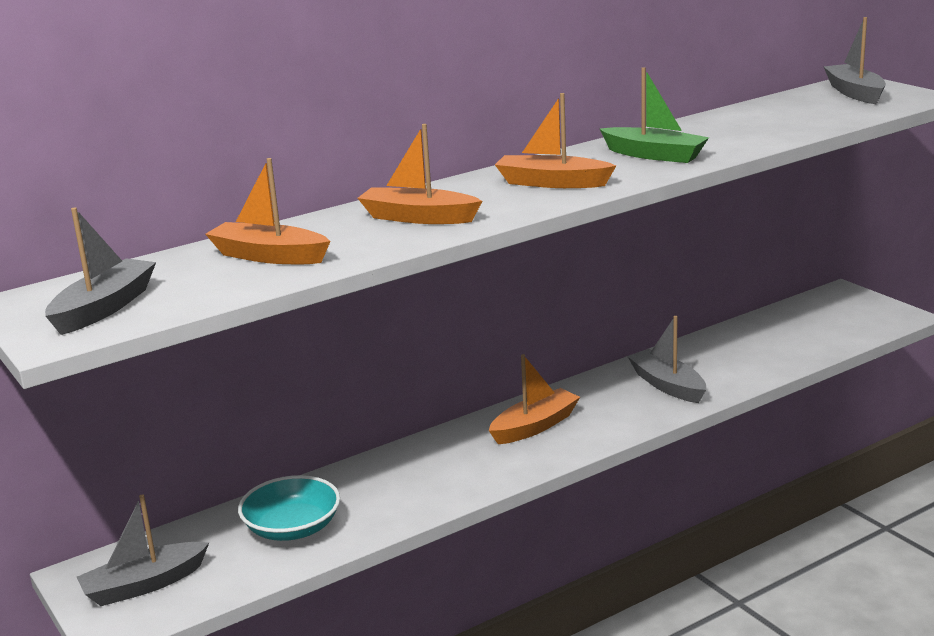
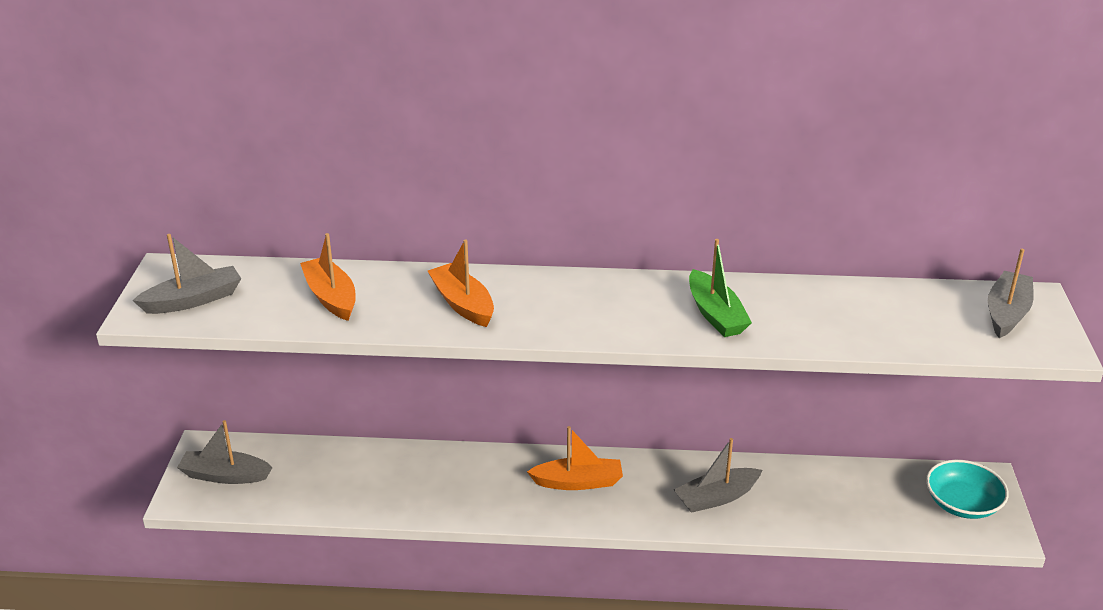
camera: 35 degrees right, 10 degrees up
turquoise bowl [238,475,340,541] -> turquoise bowl moved to [926,460,1009,519]
orange boat [495,93,616,188] -> none
grey boat [627,316,706,403] -> grey boat turned 120 degrees counterclockwise [674,438,763,513]

